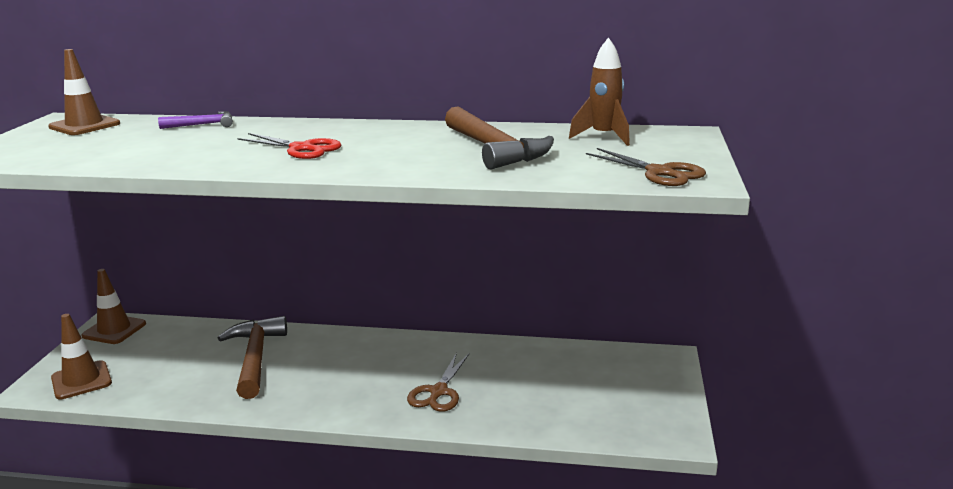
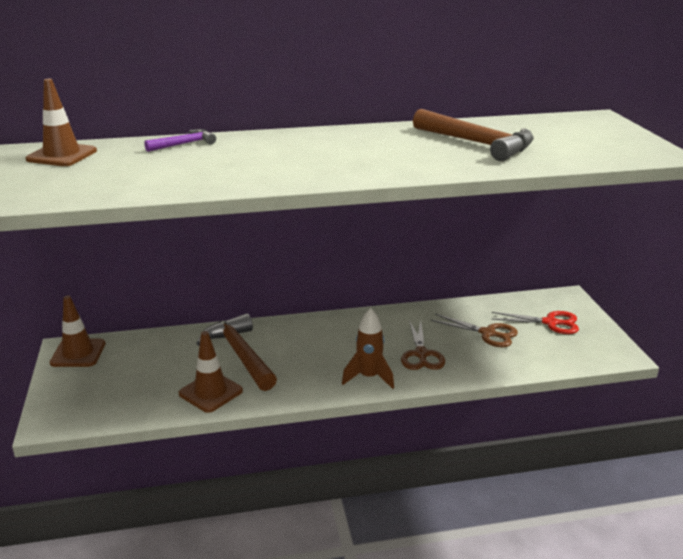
camera: 20 degrees left, 5 degrees up
brown traffic cone [51,314,112,399] -> brown traffic cone moved to [179,331,243,413]
red scissors [237,133,341,159] -> red scissors moved to [492,311,579,334]
brown rocket [569,37,630,146] -> brown rocket moved to [342,308,394,389]
brown scissors [586,148,706,186] -> brown scissors moved to [431,314,518,347]

